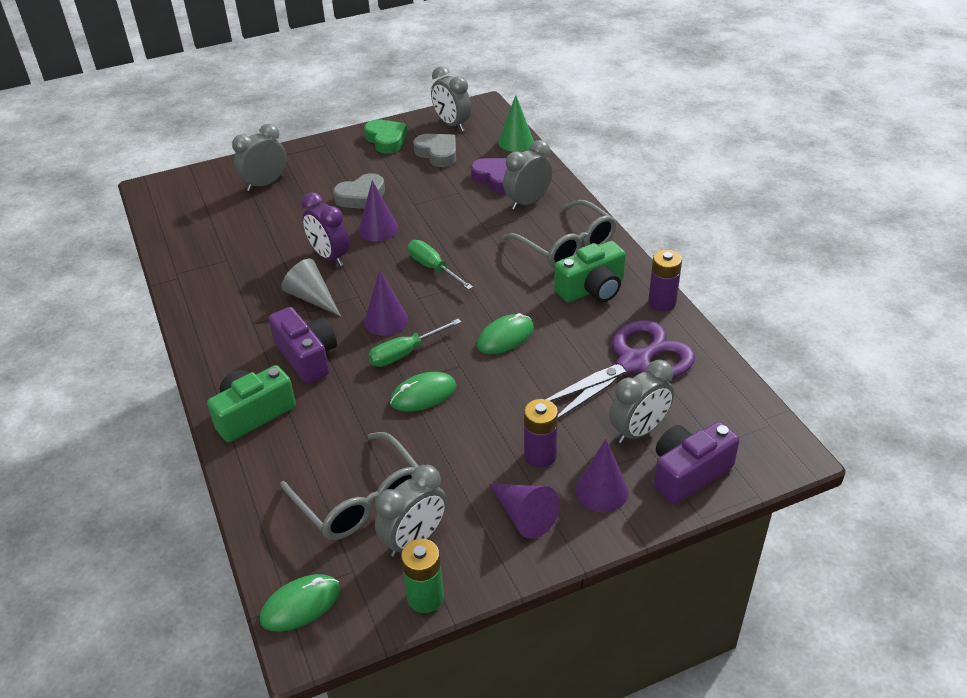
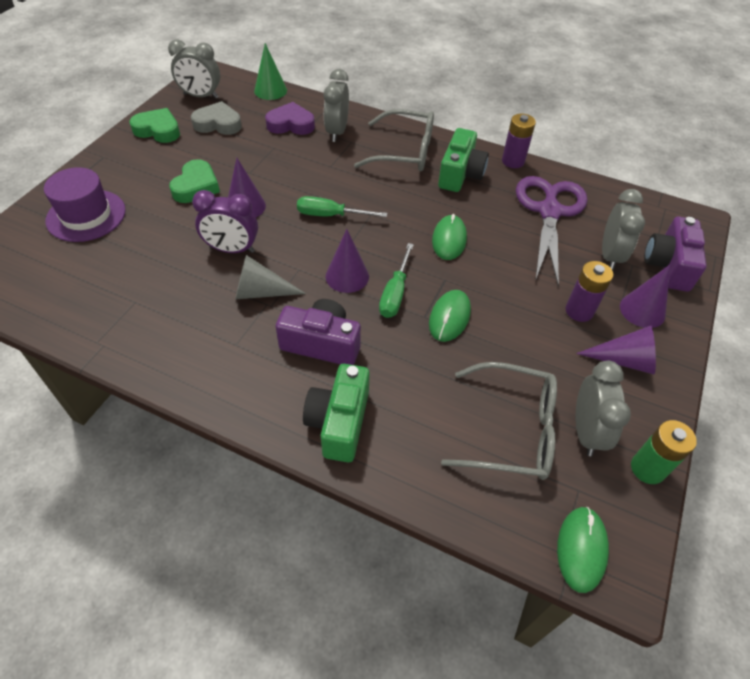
camera: 45 degrees left, 10 degrees up
grey clock [232,124,286,191] -> purple hat [44,167,126,242]
grey heart [333,173,385,209] -> green heart [169,159,220,203]

